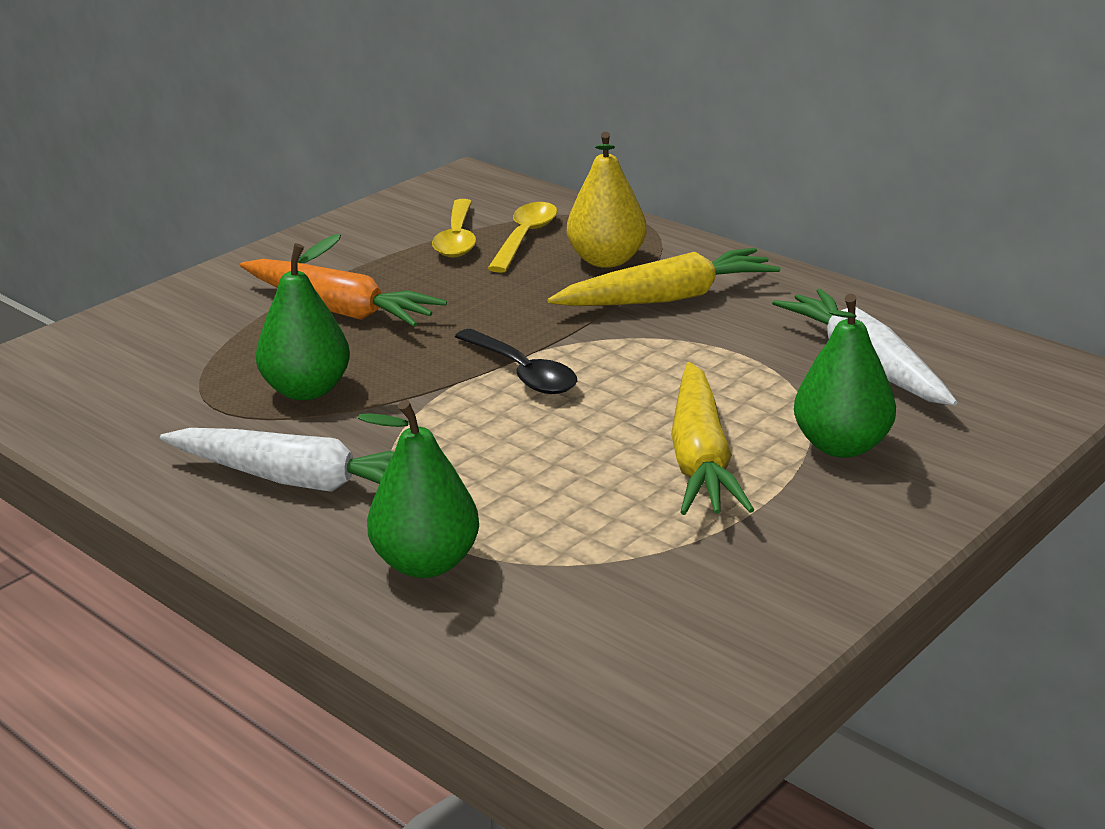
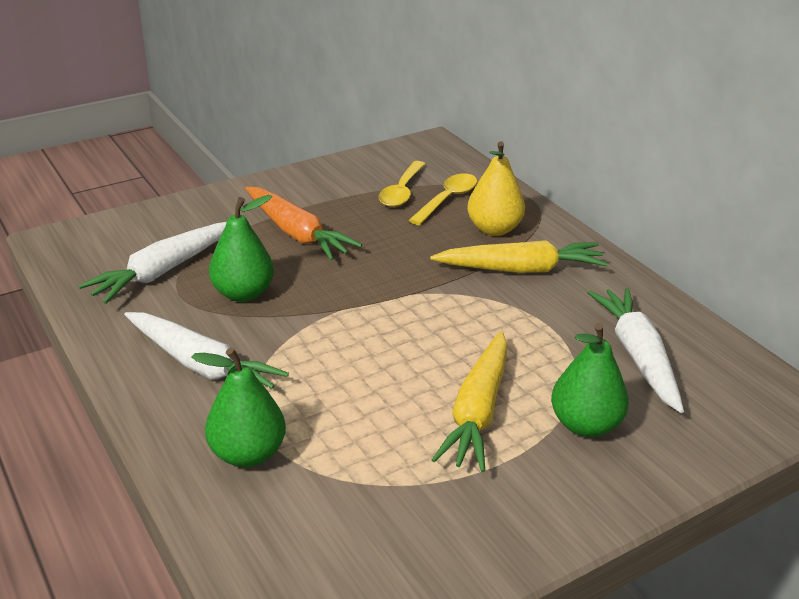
camera: 15 degrees right, 5 degrees up
black spoon [455,329,577,394] -> none
none -> white carrot [78,222,227,304]

